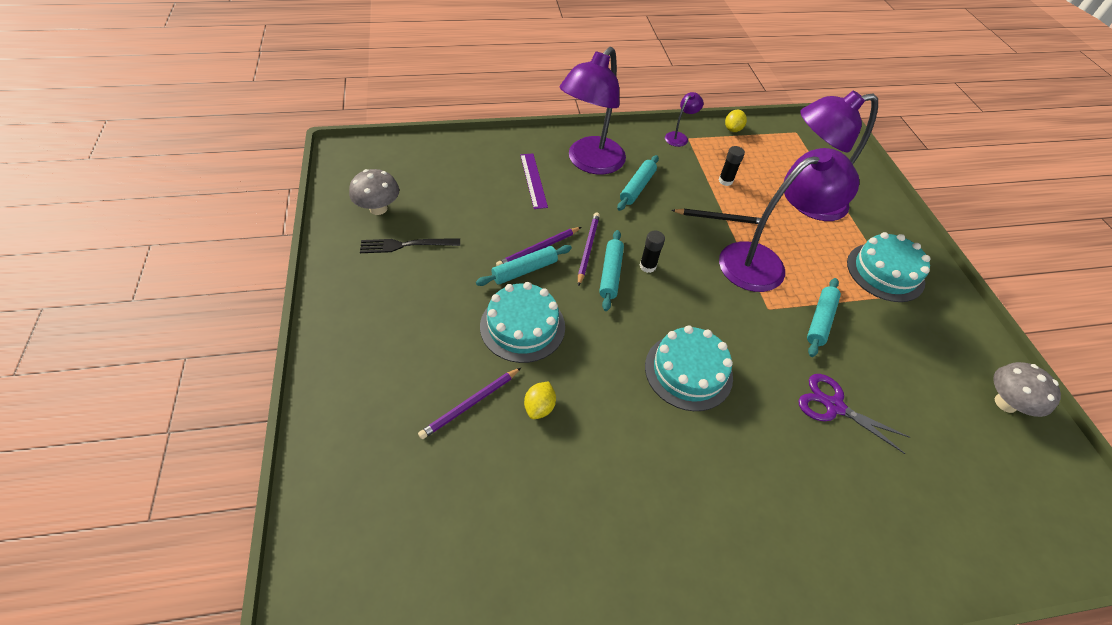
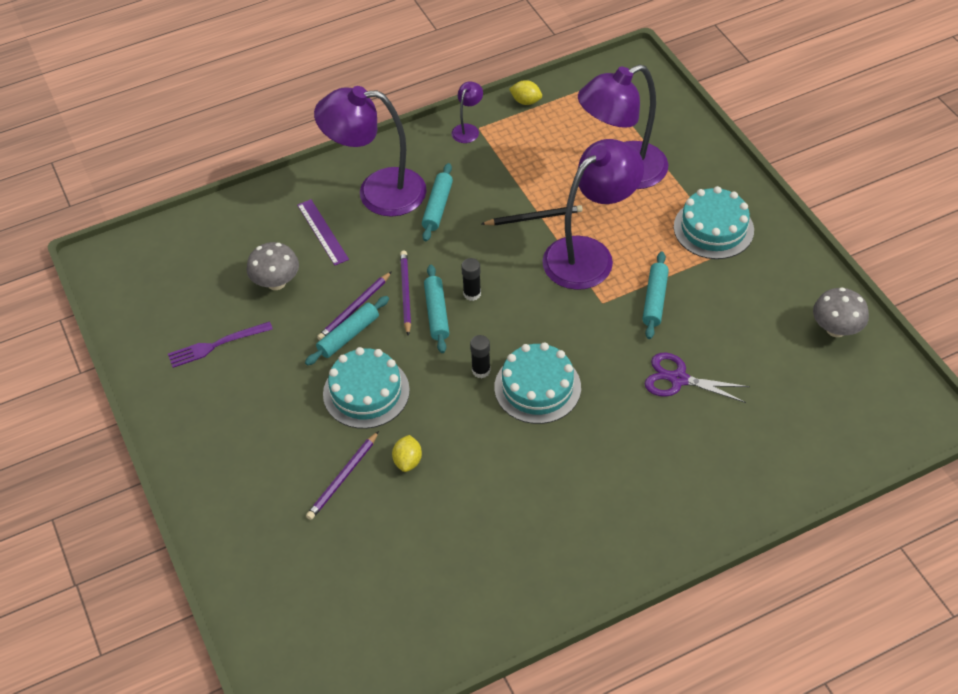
camera: 10 degrees left, 0 degrees up
grey mushroom [349,169,399,215] -> grey mushroom moved to [247,242,299,290]
black fork [360,238,460,253] -> purple fork [168,321,273,368]
purple lamp [560,47,626,174] -> purple lamp turned 75 degrees clockwise [314,86,427,217]
black glue stick [719,146,745,186] -> black glue stick moved to [470,335,491,378]
yellow lemon [725,110,747,132] -> yellow lemon turned 75 degrees counterclockwise [509,80,542,105]

